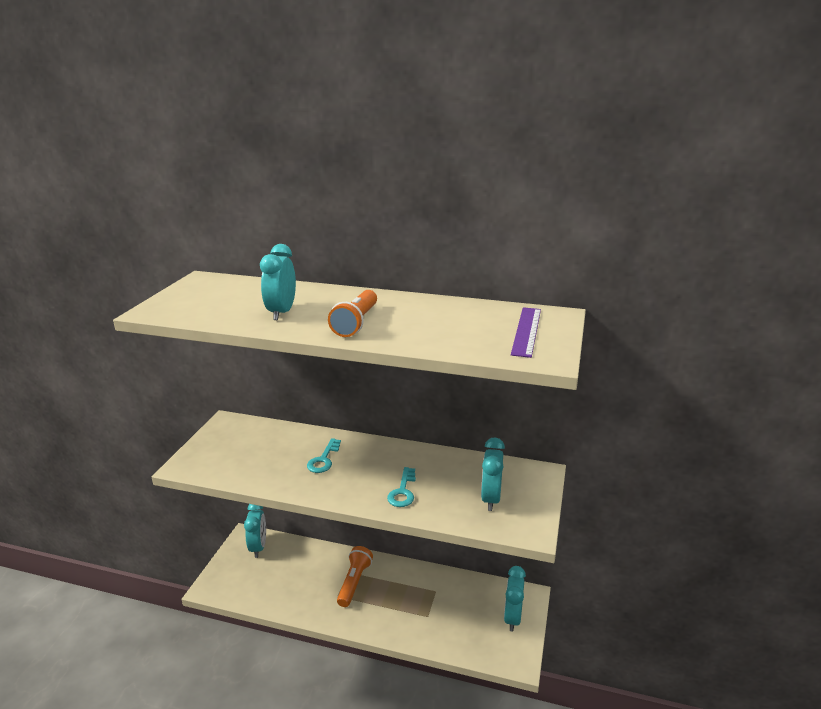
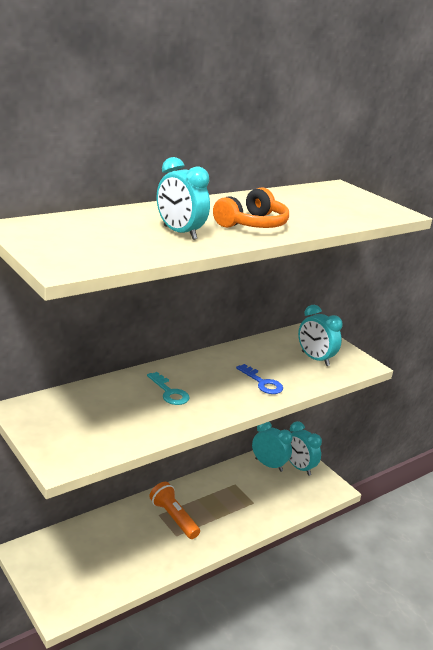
camera: 55 degrees left, 0 degrees up
turquoise clock [244,504,266,558] -> turquoise clock moved to [252,422,293,472]
orange flashlight [328,290,377,337] -> orange headphones [213,187,289,228]
turquoise key [387,467,416,507] -> blue key [236,364,283,394]
purple ruler [511,307,541,358] -> none

